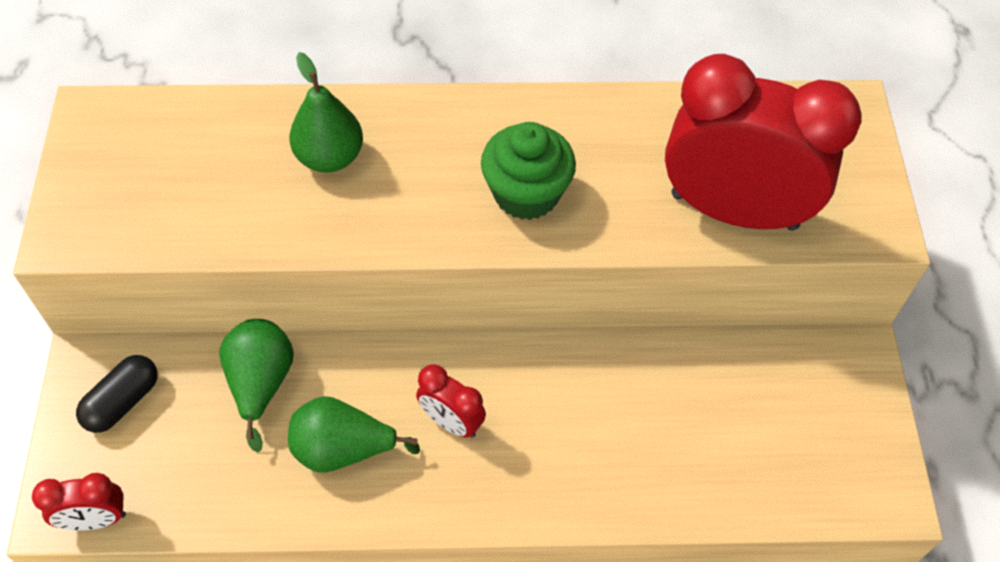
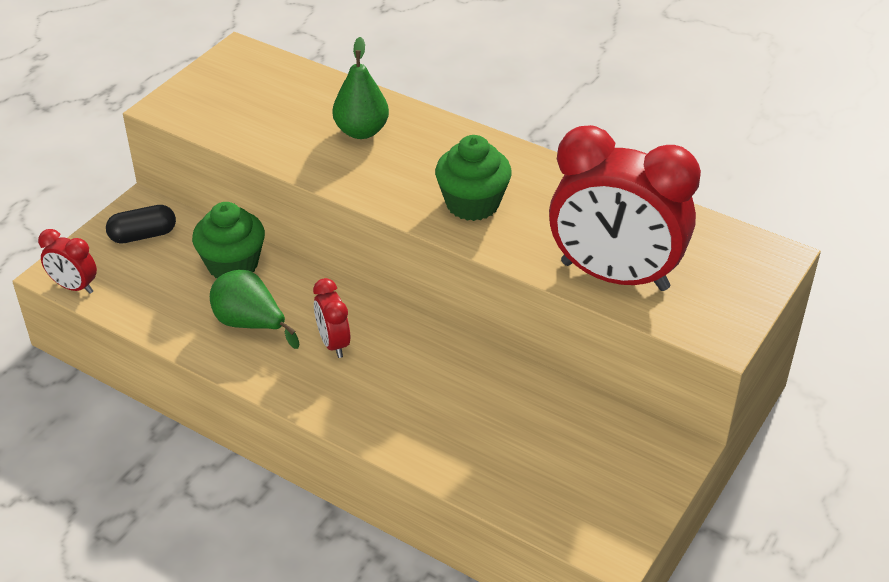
camera: 35 degrees right, 15 degrees down
green pear [219,319,294,452] -> green cupcake [192,202,265,278]
red clock [665,54,862,231] -> red clock turned 150 degrees clockwise [549,125,701,291]

